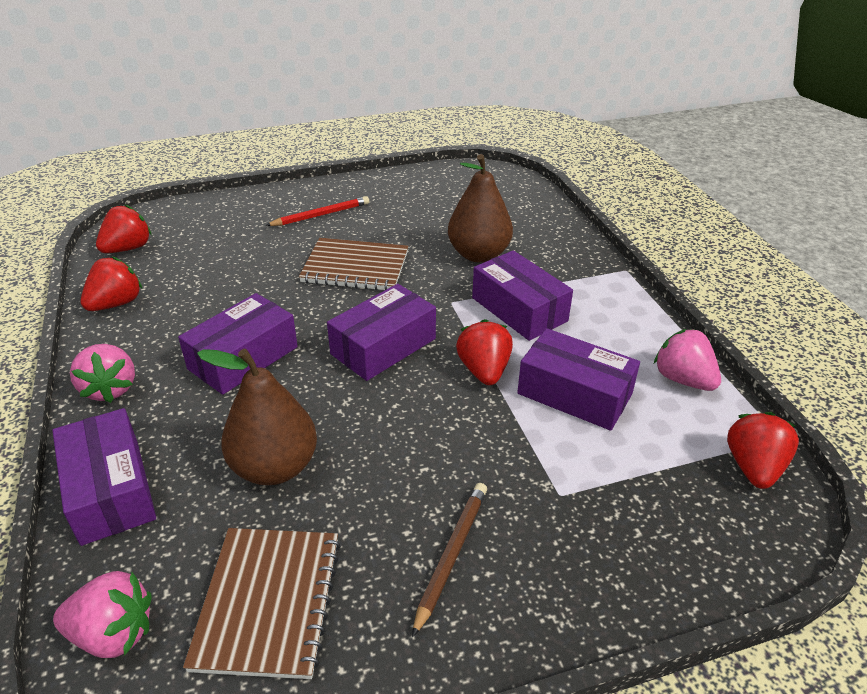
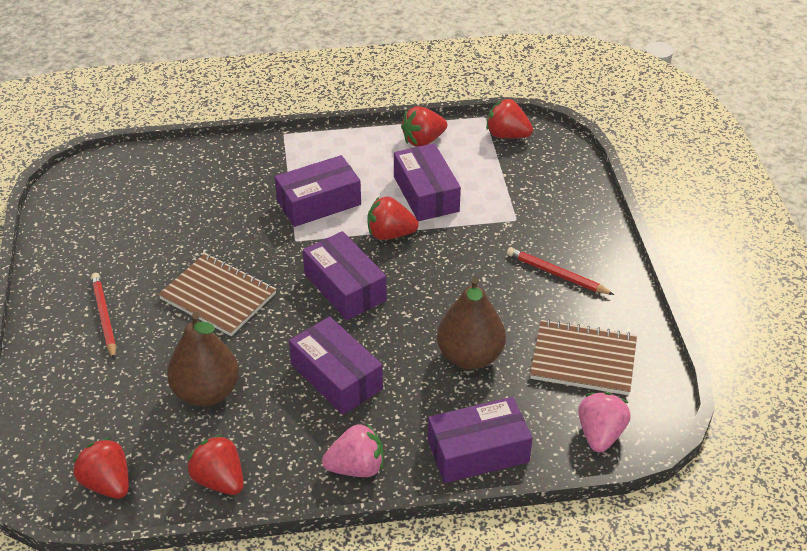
camera: 80 degrees left, 5 degrees up
brown notebook [299,238,408,290] -> brown notebook turned 75 degrees counterclockwise [158,253,276,336]
brown pencil [412,483,487,638] -> red pencil [507,247,614,295]
brown pear [448,154,513,263] -> brown pear moved to [167,312,239,406]
purple box [517,328,640,431] -> purple box turned 60 degrees counterclockwise [394,143,461,221]
pink strawberry [654,329,721,391] -> red strawberry [401,106,447,147]

